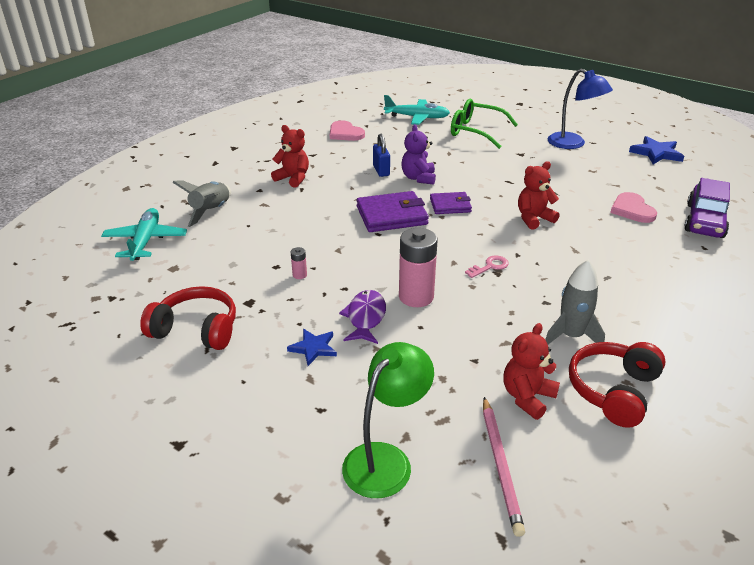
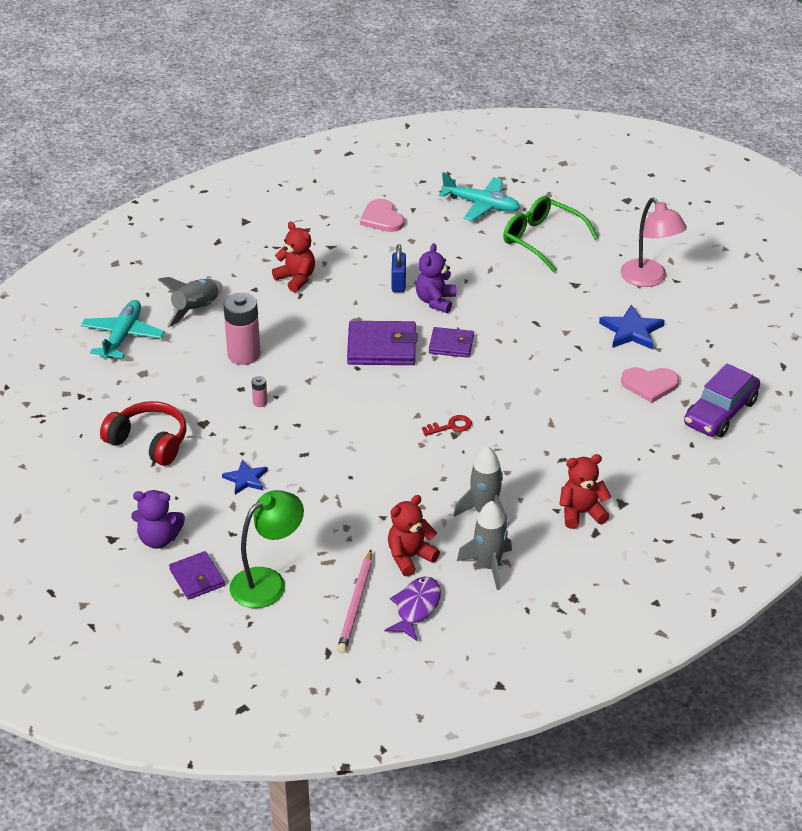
camera: 15 degrees right, 5 degrees up
purple fish [339,290,386,344] -> purple fish moved to [384,577,441,641]
pink battery [399,228,438,307] -> pink battery moved to [223,293,261,365]
pink key [465,256,509,278] -> red key [422,415,472,436]
red teddy bear [518,161,560,230] -> red teddy bear moved to [559,454,611,529]
blue lamp [547,69,613,149] -> pink lamp [620,198,687,287]
red headphones [569,342,666,428] -> grey rocket [457,501,512,590]
pink heart [610,192,657,223] -> pink heart turned 90 degrees counterclockwise [621,367,679,403]
blue star [629,136,684,164] -> blue star moved to [599,304,665,350]
none -> purple teddy bear [131,490,185,549]
none -> purple wallet [169,551,225,600]

